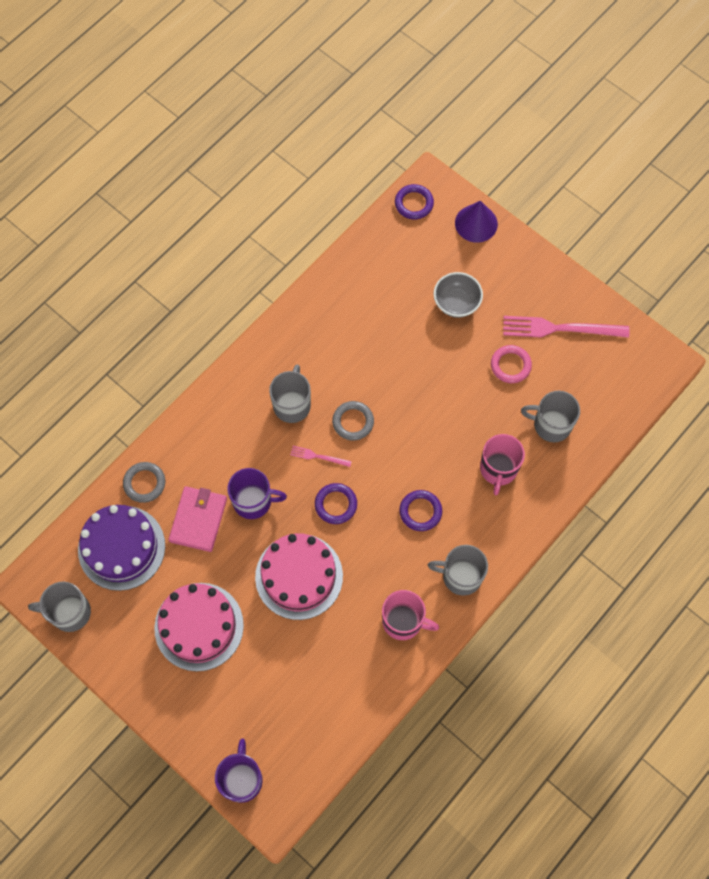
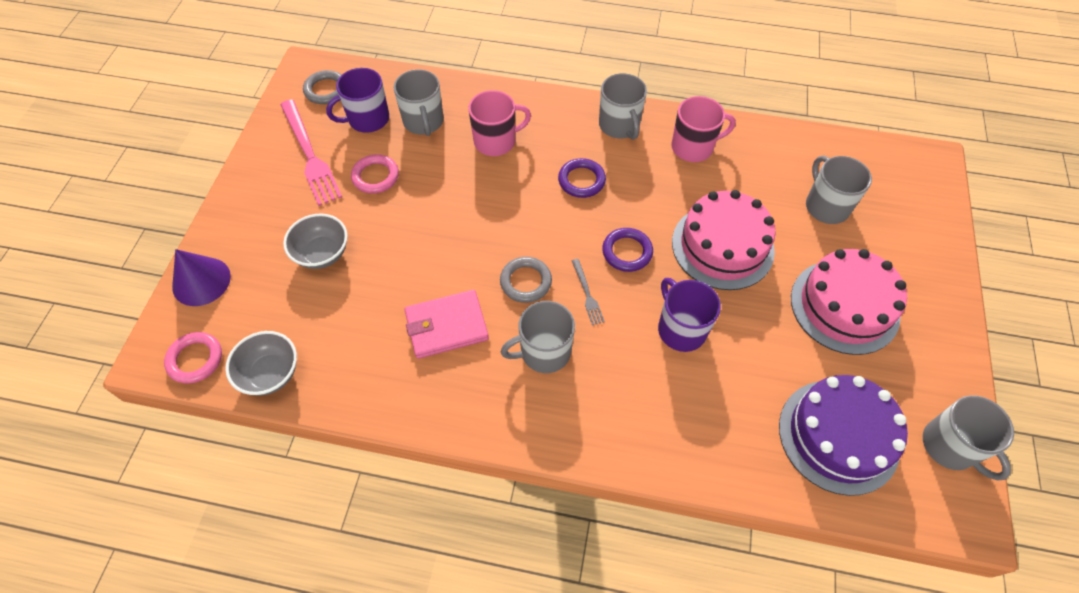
camera: 120 degrees left, 10 degrees down
grey ring [123,462,165,503] -> grey ring moved to [303,70,341,104]
pink wallet [168,486,227,552] -> pink wallet moved to [404,290,489,359]
purple mug [215,739,263,803] -> purple mug moved to [326,68,389,133]
pink fork [290,446,352,467] -> grey fork [572,259,605,325]
pink mug [382,590,439,640] -> pink mug turned 90 degrees clockwise [671,96,736,162]
purple ring [395,184,434,219] -> pink ring [164,332,222,384]
none -> grey bowl [225,331,297,396]
none -> grey mug [806,155,872,224]

